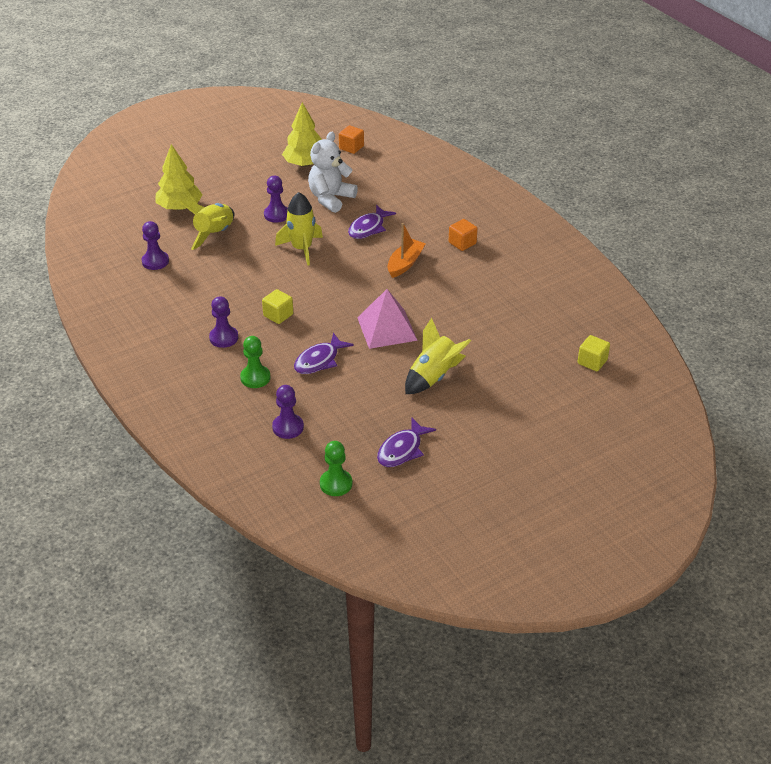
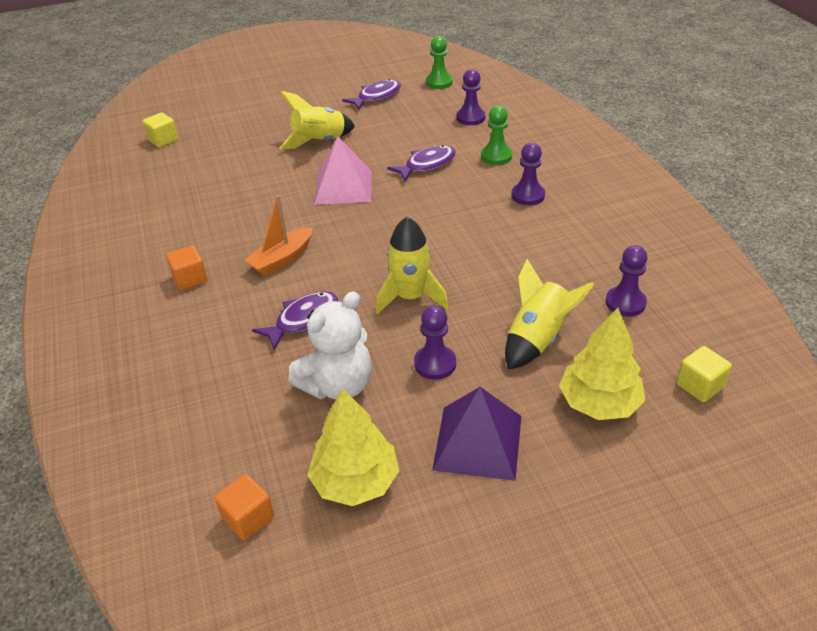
camera: 165 degrees left, 0 degrees up
yellow cube [262,289,293,324] -> yellow cube moved to [676,346,732,402]
none -> purple pyramid [432,387,521,481]

